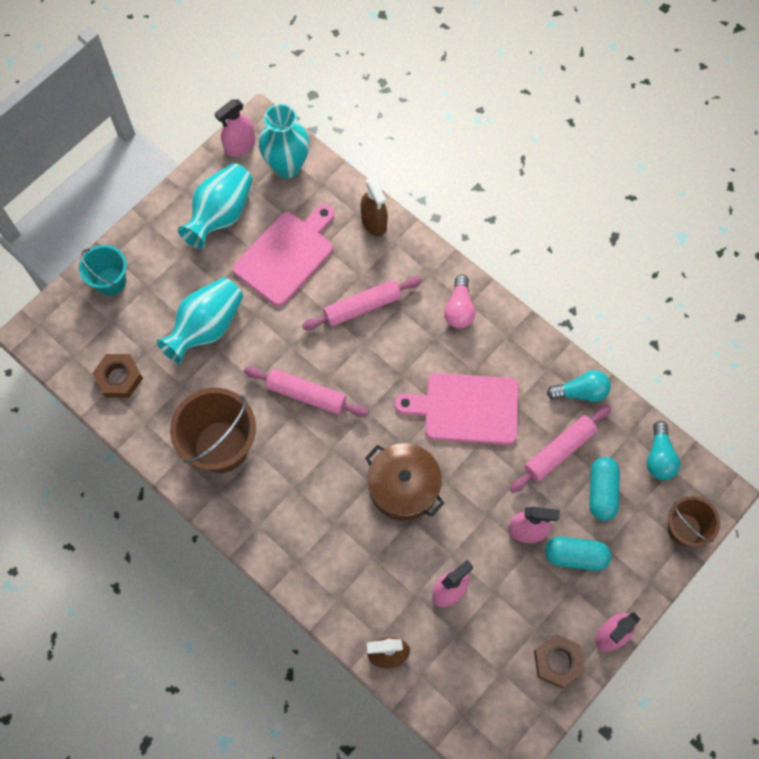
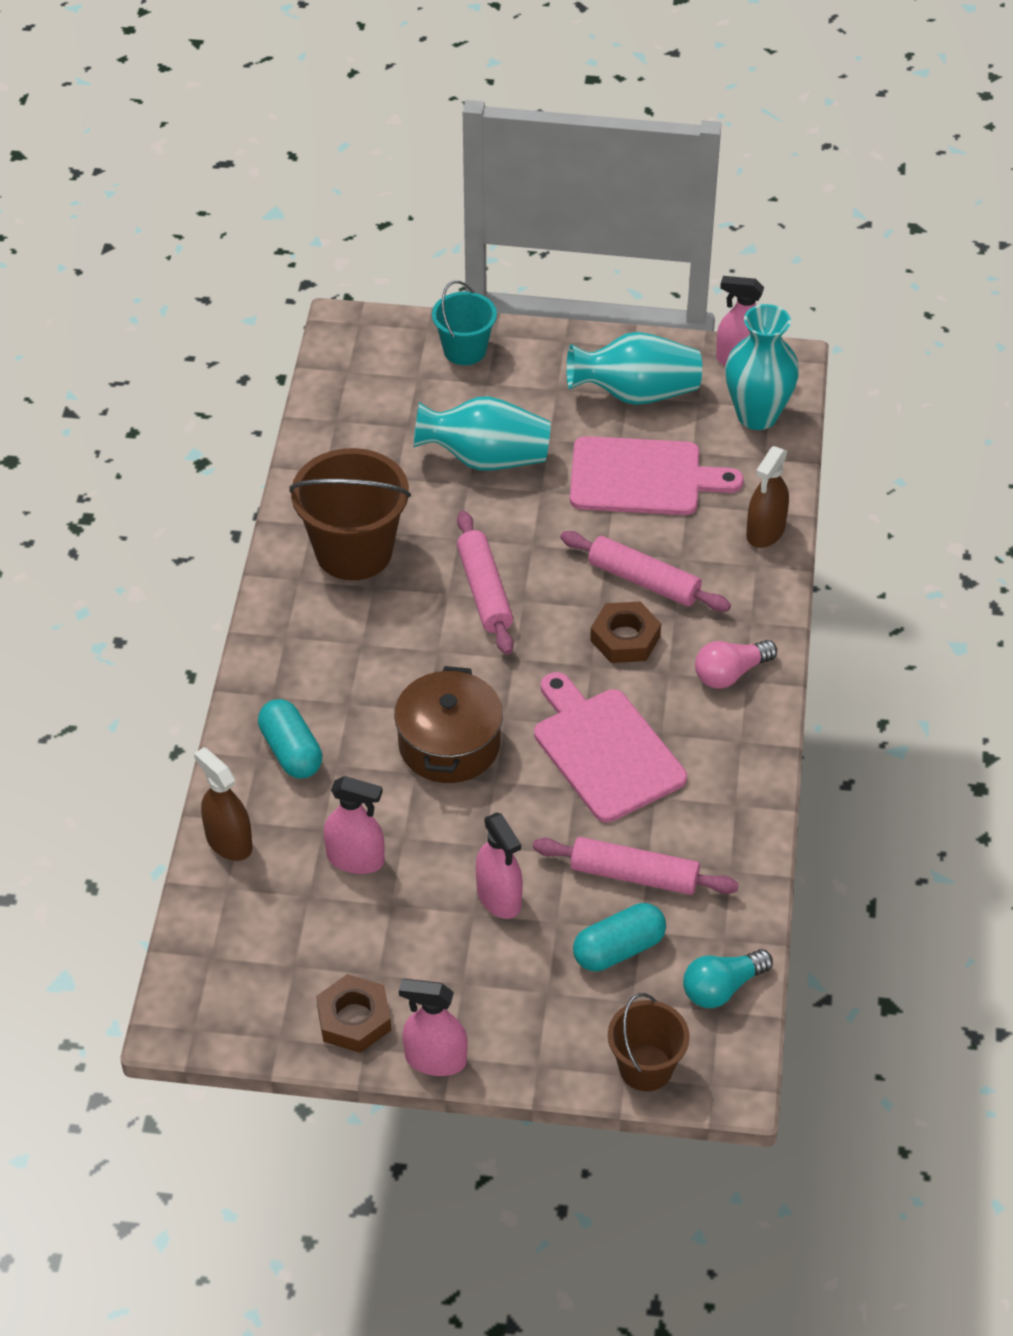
camera: 55 degrees right, 20 degrees down
brown nut [92,354,143,398] -> brown nut moved to [590,601,661,663]
turquoise capsule [545,537,611,571] -> turquoise capsule moved to [258,699,322,778]
turquoise light bulb [547,370,611,402] -> none

